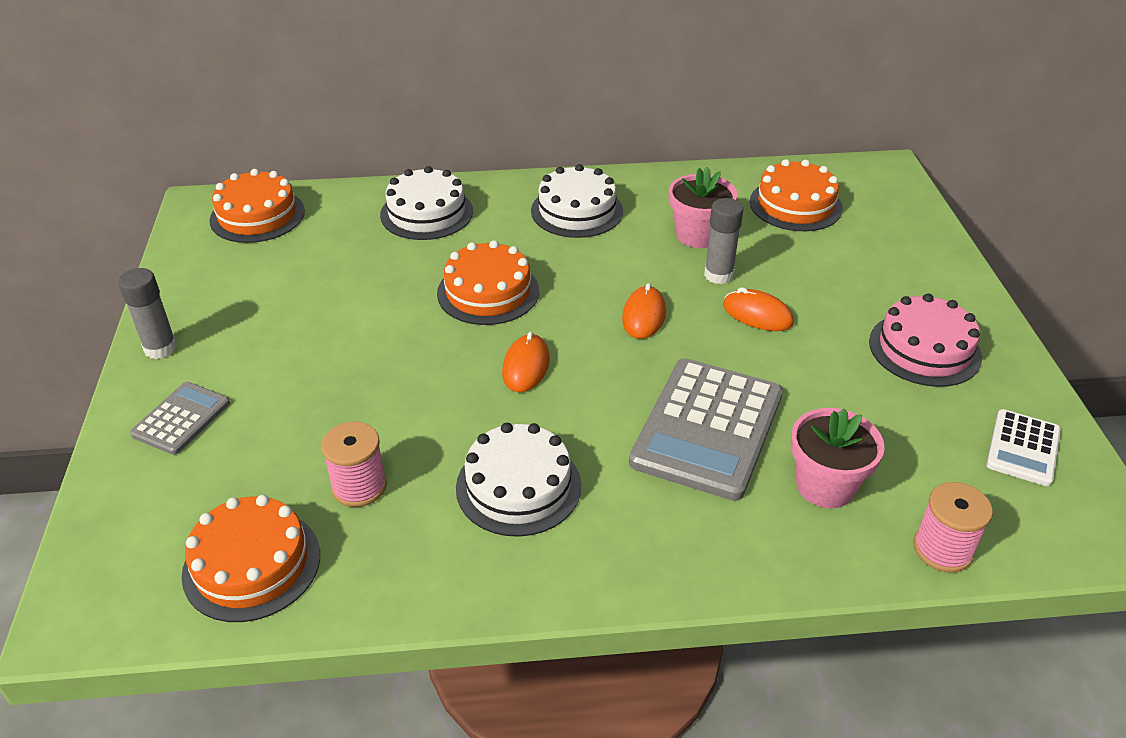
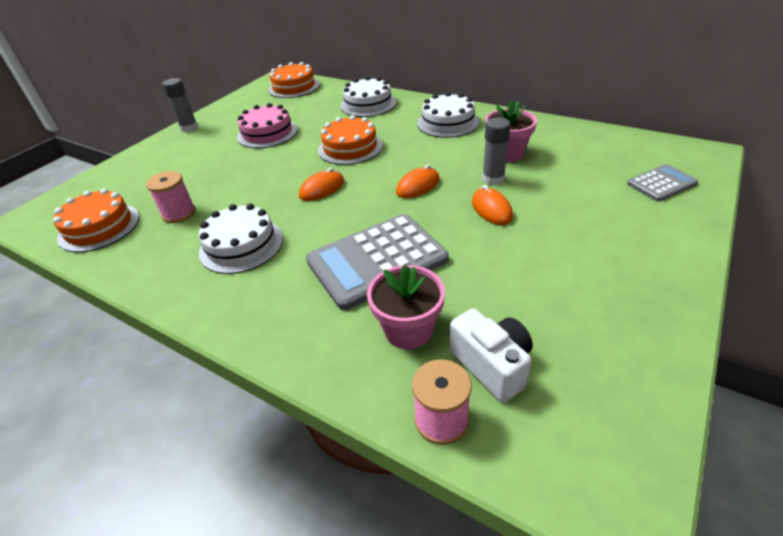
camera: 40 degrees right, 0 degrees up
grey calculator [130,382,230,455] -> grey calculator moved to [627,164,698,201]
orange cake [750,159,843,231] -> none
pink cake [869,294,982,387] -> pink cake moved to [237,103,298,148]
white calculator [986,409,1061,486] -> none
none -> white camera [450,308,533,403]

